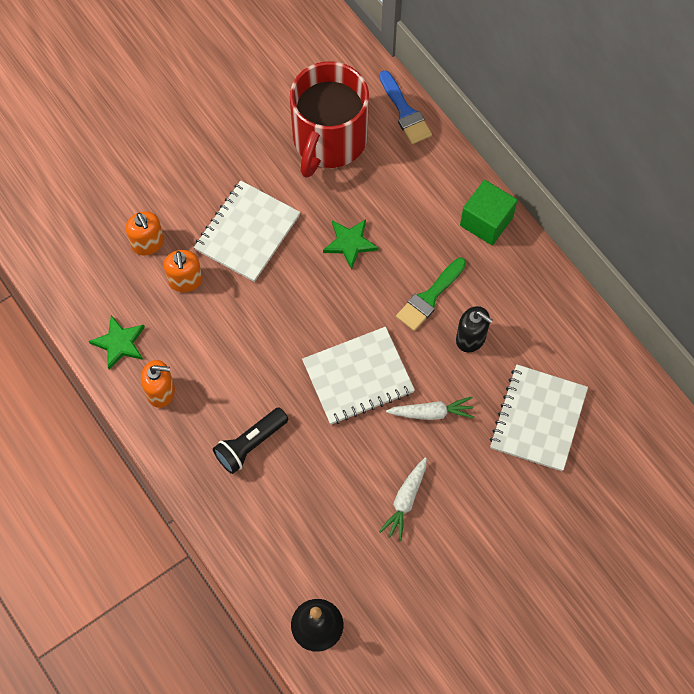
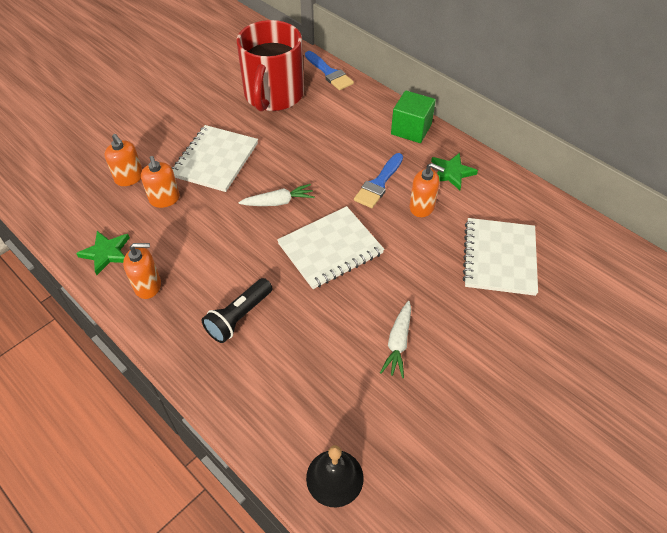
camera: 10 degrees left, 15 degrees down
green star [323,219,378,269] -> green star moved to [431,153,478,190]
white carrot [386,397,474,420] -> white carrot moved to [239,184,315,206]
green brush [396,258,466,331] -> blue brush [354,153,403,208]
black soap dispenser [456,306,493,352] -> orange soap dispenser [409,163,445,217]

